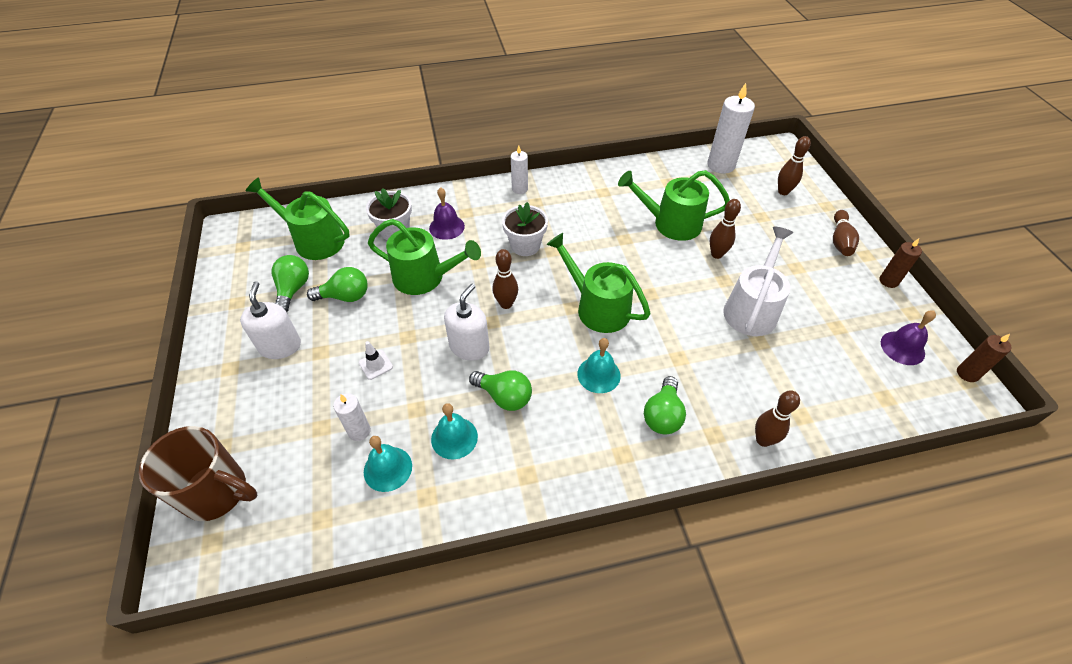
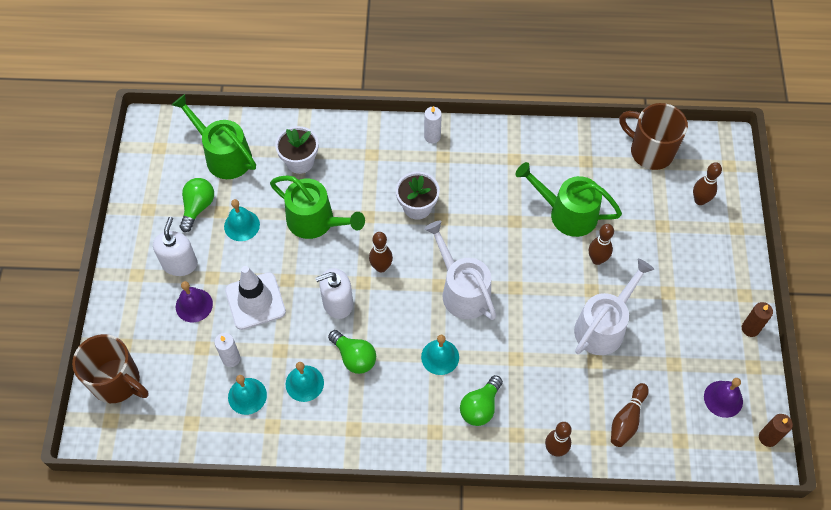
camera: 15 degrees right, 10 degrees up
green light bulb [307,267,368,302] -> turquoise bell [224,199,260,241]
white traffic cone [359,341,393,380] -> white traffic cone [225,266,286,330], size x2.19
purple bell [429,187,465,240] -> purple bell moved to [176,281,213,322]
white soap dispenser [444,284,489,361] -> white soap dispenser turned 150 degrees counterclockwise [315,268,353,319]
green watering can [546,233,651,333] -> white watering can [424,220,496,320]
white candle [707,83,755,174] -> brown mug [619,103,688,170]
brown bowling pin [833,210,859,256] -> brown bowling pin moved to [611,383,649,447]

